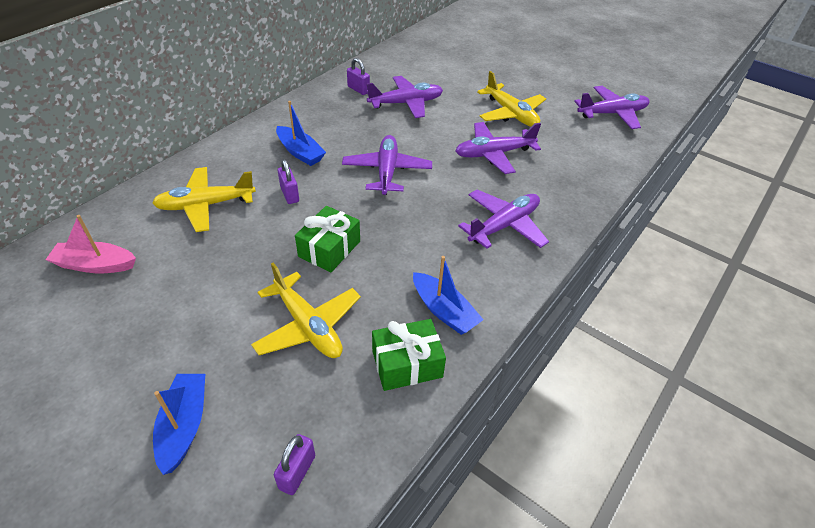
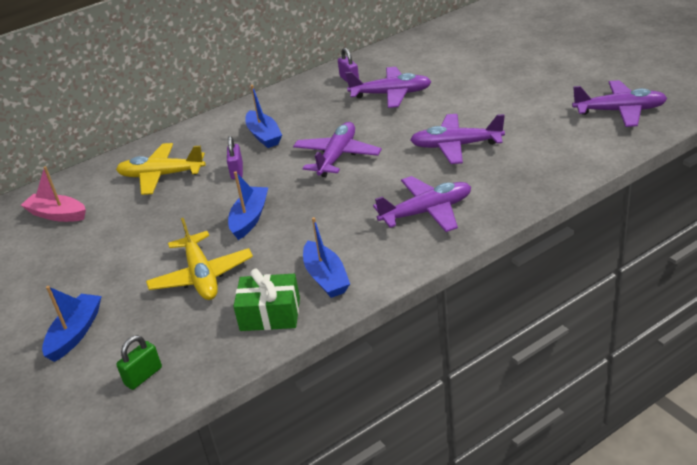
camera: 25 degrees right, 10 degrees down
purple padlock [274,434,315,495] -> green padlock [116,335,162,390]
green gift [295,206,360,272] -> blue boat [228,171,268,240]
yellow plane [477,71,546,127] -> none

